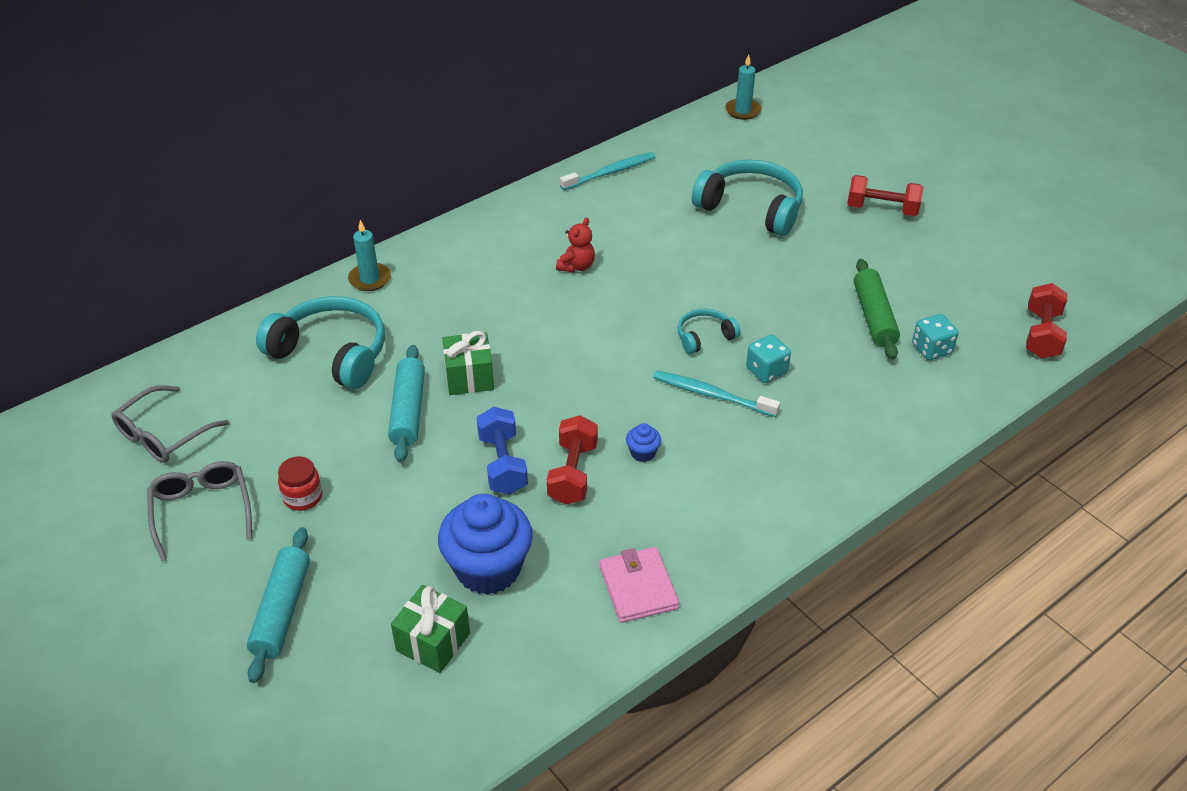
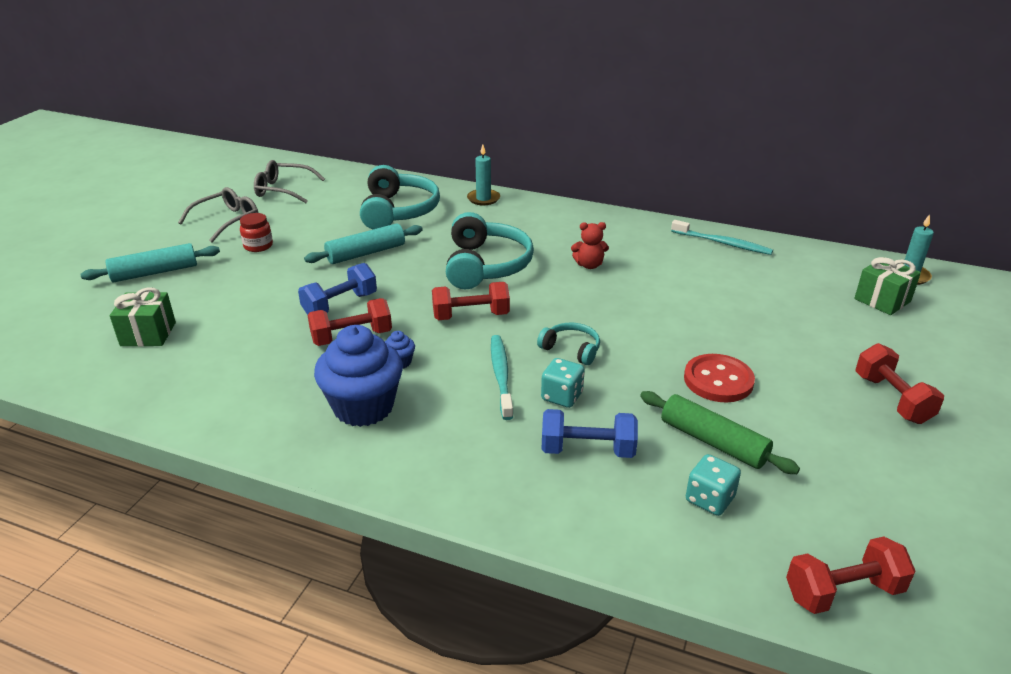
camera: 60 degrees right, 10 degrees down
blue cupcake [438,494,533,595] -> blue cupcake moved to [314,325,403,427]
green gift [442,331,494,395] -> green gift moved to [854,257,921,315]
pink wallet [599,547,679,623] -> none
turquoise headphones [692,160,803,236] -> turquoise headphones moved to [446,212,534,290]
green rolling pin [854,259,900,360] -> green rolling pin turned 75 degrees clockwise [640,391,800,474]
none -> red dumbbell [432,282,510,320]
none -> blue dumbbell [541,409,638,458]
none -> red button [684,354,755,402]

